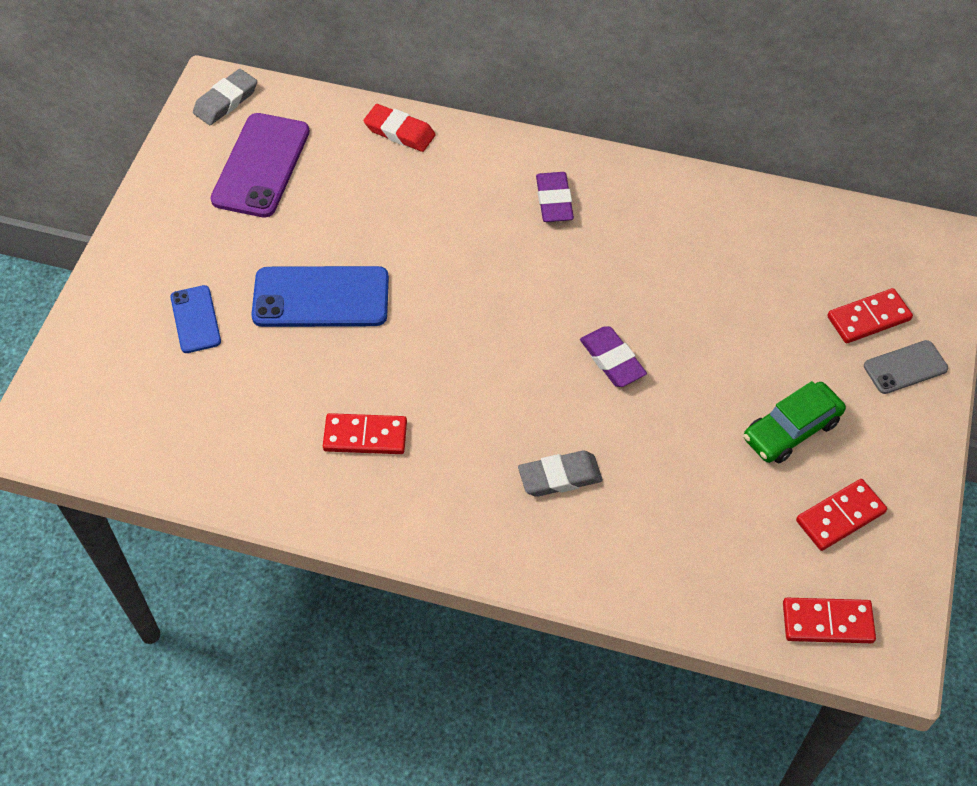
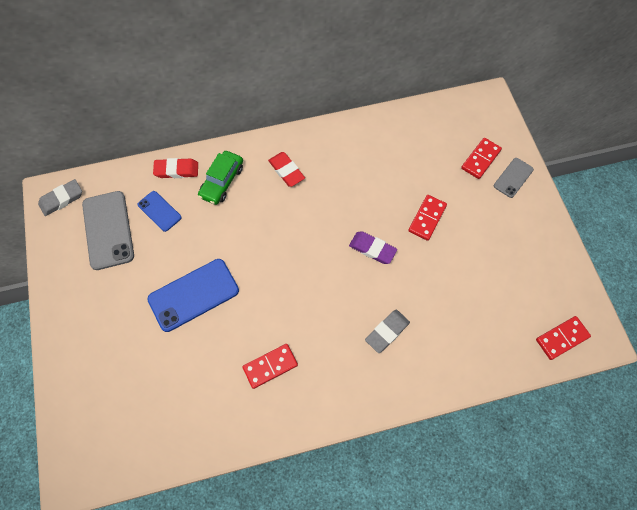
camera: 30 degrees left, 10 degrees up
blue phone [170,285,221,353] -> blue phone moved to [138,191,182,232]
grey eraser [193,69,257,125] -> grey eraser turned 45 degrees clockwise [38,179,82,216]
purple phone [210,113,310,217] -> grey phone [82,191,134,270]
purple eraser [536,172,574,222] -> red eraser [268,152,305,187]
green car [744,381,846,463] -> green car moved to [198,151,243,205]
red domino [796,479,887,551] -> red domino moved to [408,195,447,241]

